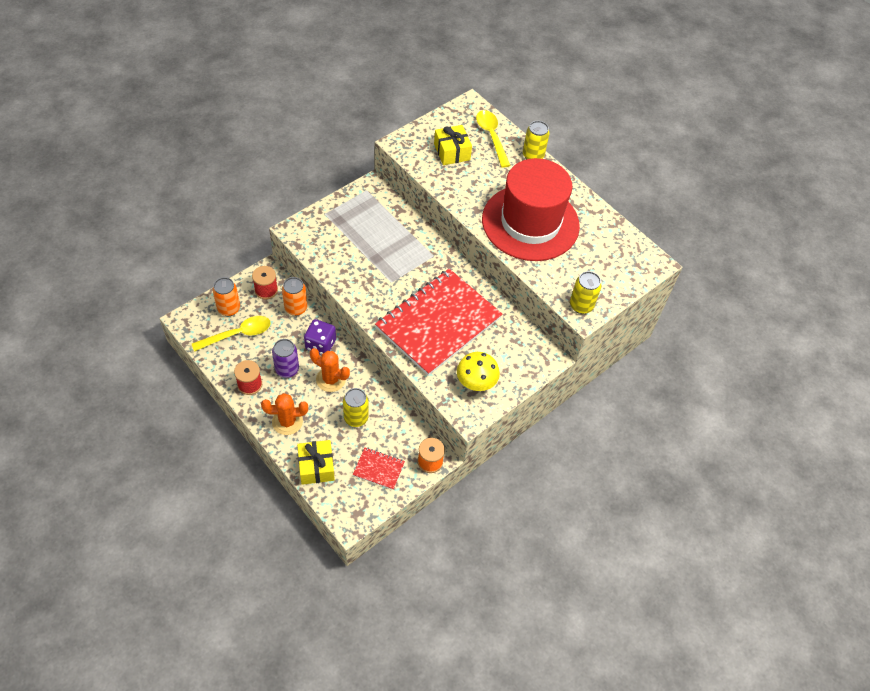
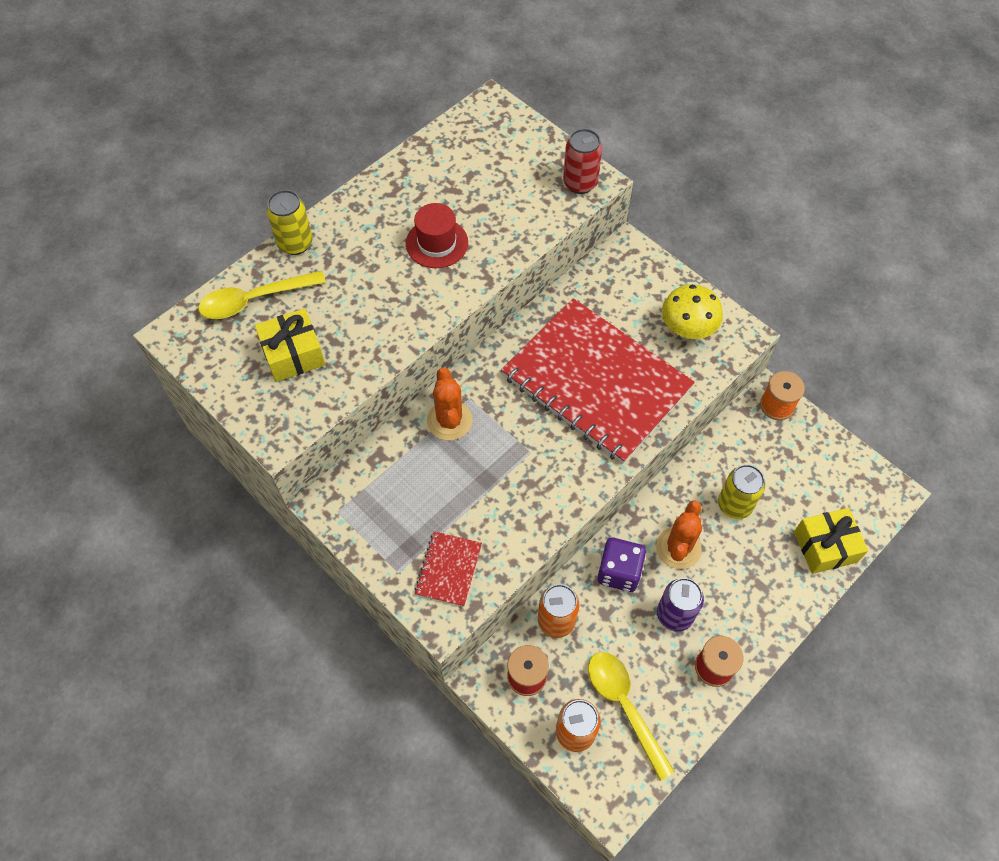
camera: 90 degrees left, 5 degrees up
orange cactus [261,393,308,435] -> orange cactus moved to [427,368,472,440]
red notebook [353,448,405,490] -> red notebook moved to [415,531,482,607]
red hat [482,158,580,261] -> red hat [406,203,468,268], size x0.42
yellow can [570,271,601,314] -> red can [563,129,602,194]

